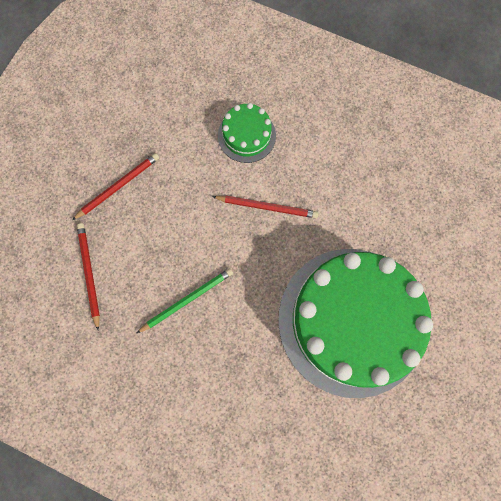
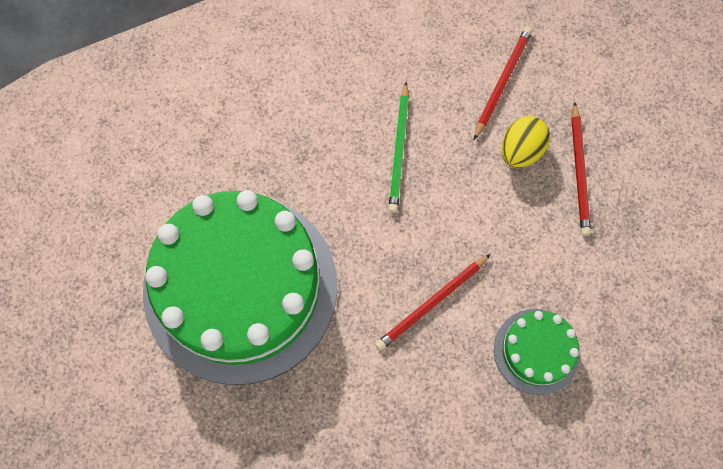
camera: 130 degrees right, 5 degrees down
red pencil [77,223,100,330] -> red pencil turned 90 degrees counterclockwise [474,26,532,140]
none -> yellow egg [502,116,550,168]

